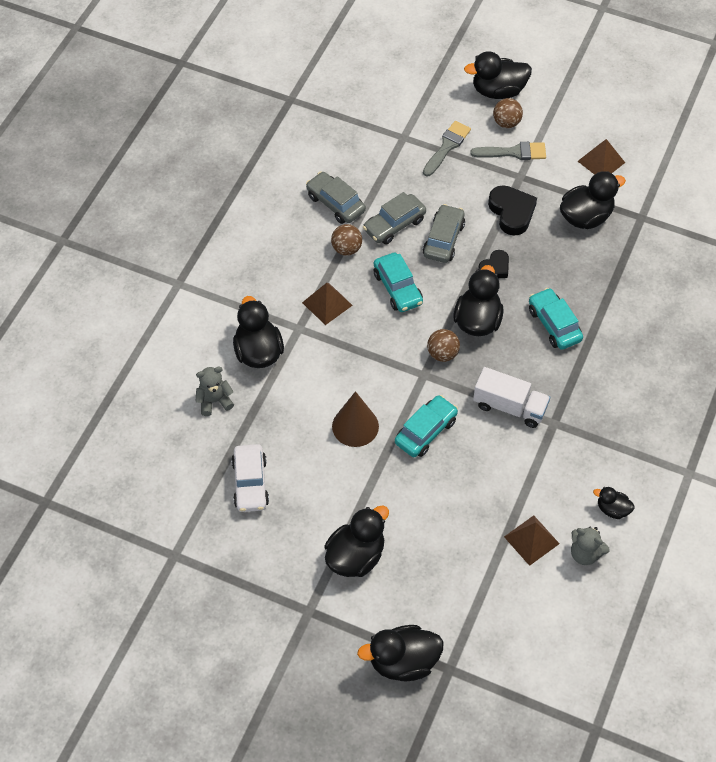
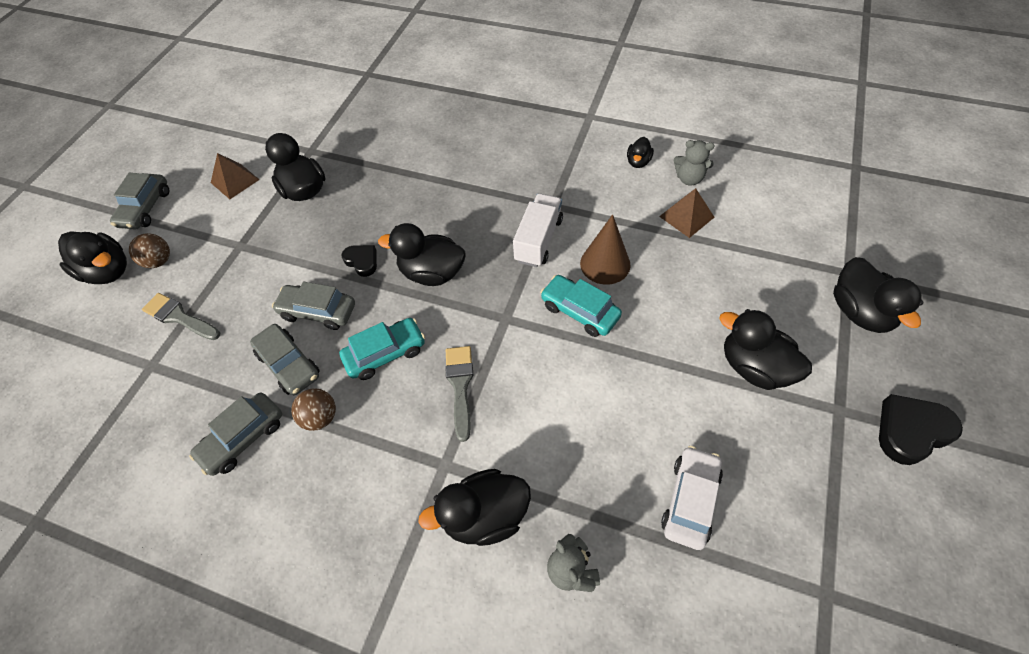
camera: 90 degrees left, 0 degrees up
white car [231,444,269,512] -> white car turned 60 degrees counterclockwise [661,446,723,550]
brown pyramid [302,283,353,325] -> none
brown cone [332,391,379,447] -> brown cone moved to [580,214,631,285]
brown ball [427,329,460,362] -> none
black duck [464,51,532,99] -> black duck turned 45 degrees counterclockwise [58,231,127,284]
grey brush [470,142,546,160] -> grey brush moved to [445,346,473,442]
black heart [488,185,537,236] -> black heart moved to [879,394,963,465]
turquoise car [529,288,583,350] -> none
grey teddy bear [571,527,610,565] -> grey teddy bear turned 75 degrees clockwise [674,140,714,186]
none -> grey car [110,173,169,230]

